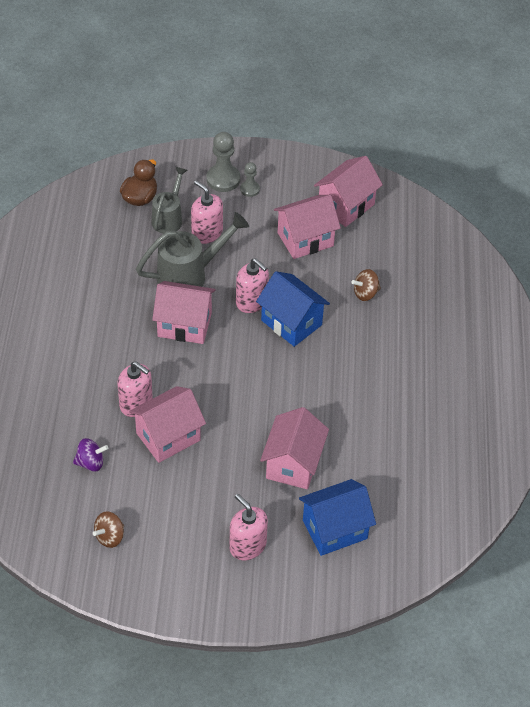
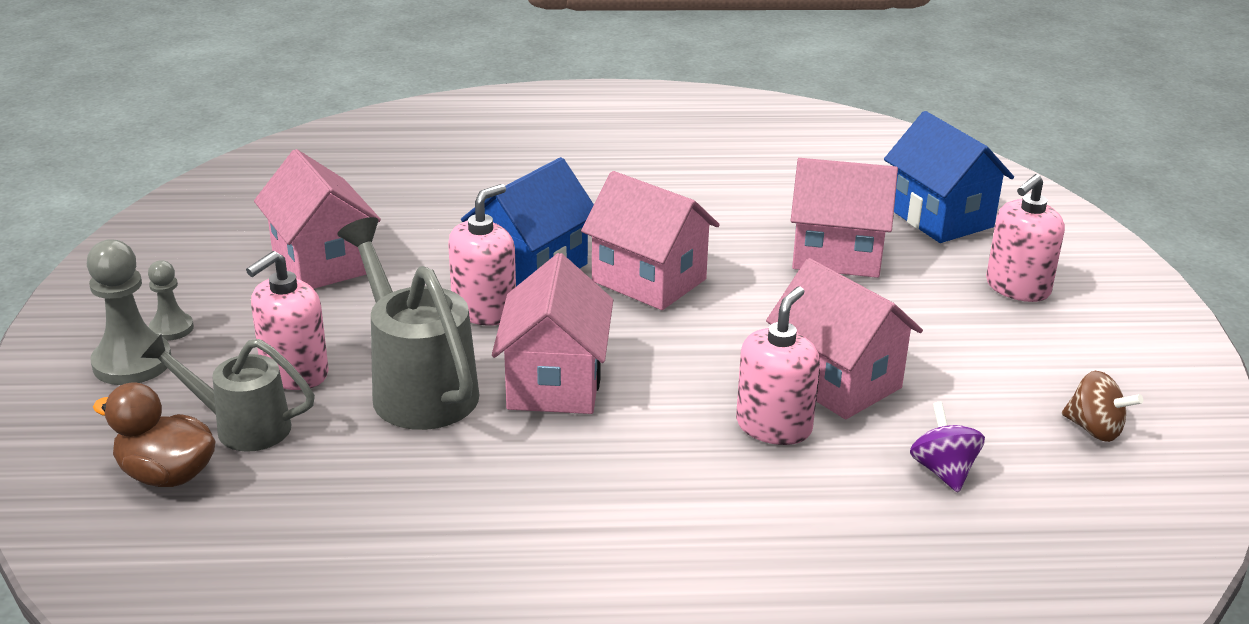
camera: 95 degrees left, 20 degrees down
pink house [314,156,383,227] -> pink house moved to [581,171,720,310]
brown spinning top [351,269,381,301] -> none

